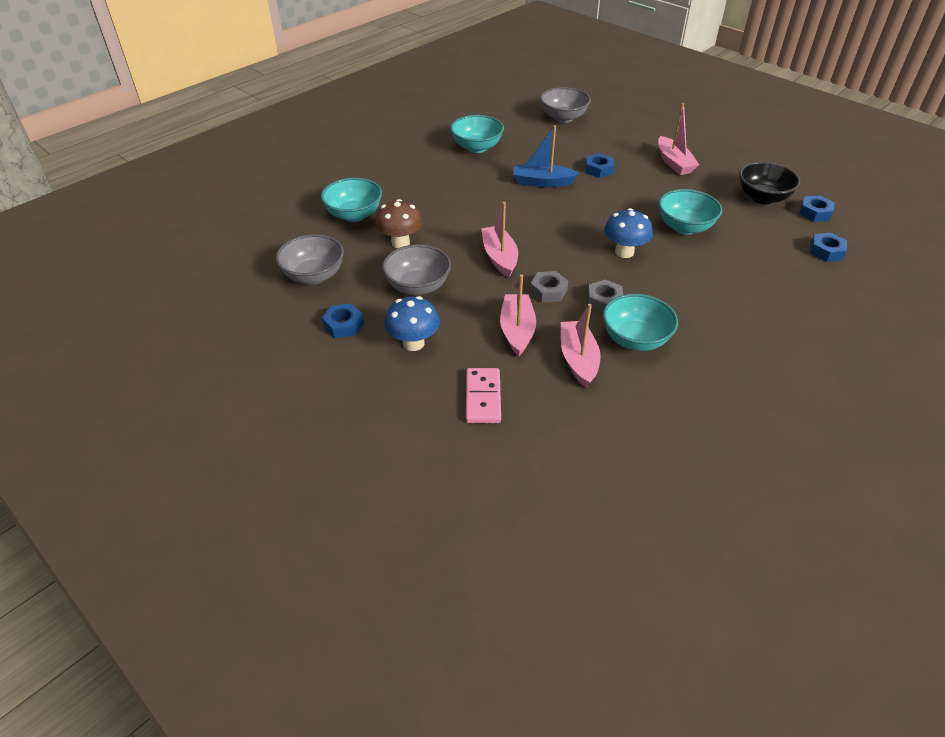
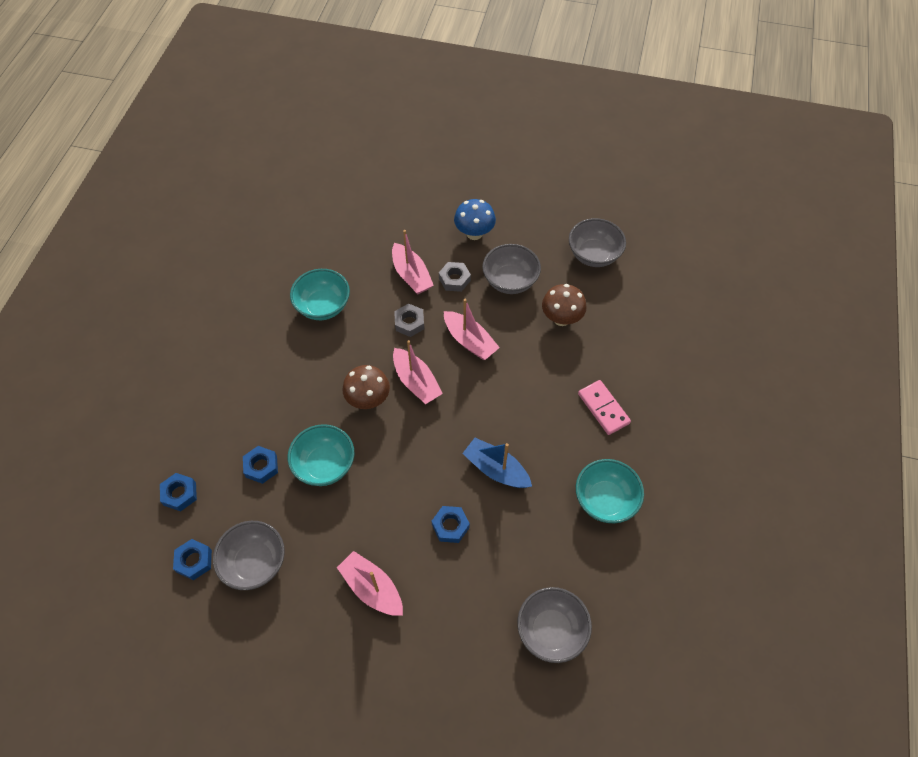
camera: 150 degrees right, 15 degrees up
turquoise bowl [321,178,382,222] -> none
blue nut [322,304,364,338] -> blue nut moved to [243,446,278,484]
pink domino [466,368,501,423] -> pink domino moved to [578,380,631,435]
blue boat [513,125,579,187] -> blue boat turned 120 degrees counterclockwise [462,438,532,488]
pink boat [561,304,601,387] -> pink boat moved to [393,340,443,404]
grey nut [588,280,623,313] -> grey nut moved to [439,262,471,292]
blue mushroom [604,208,653,258] -> brown mushroom [342,365,390,409]
black bowl [739,162,801,204] -> grey bowl [213,521,285,590]

